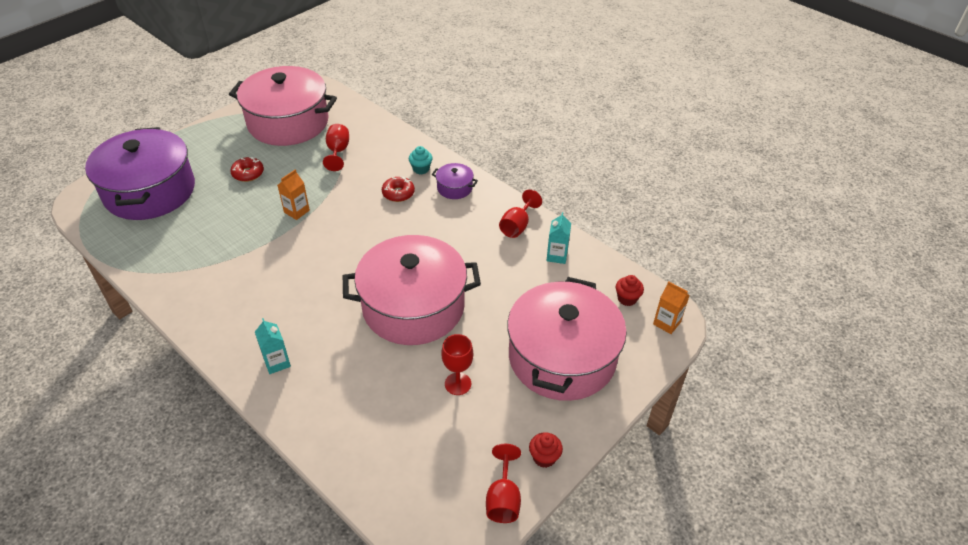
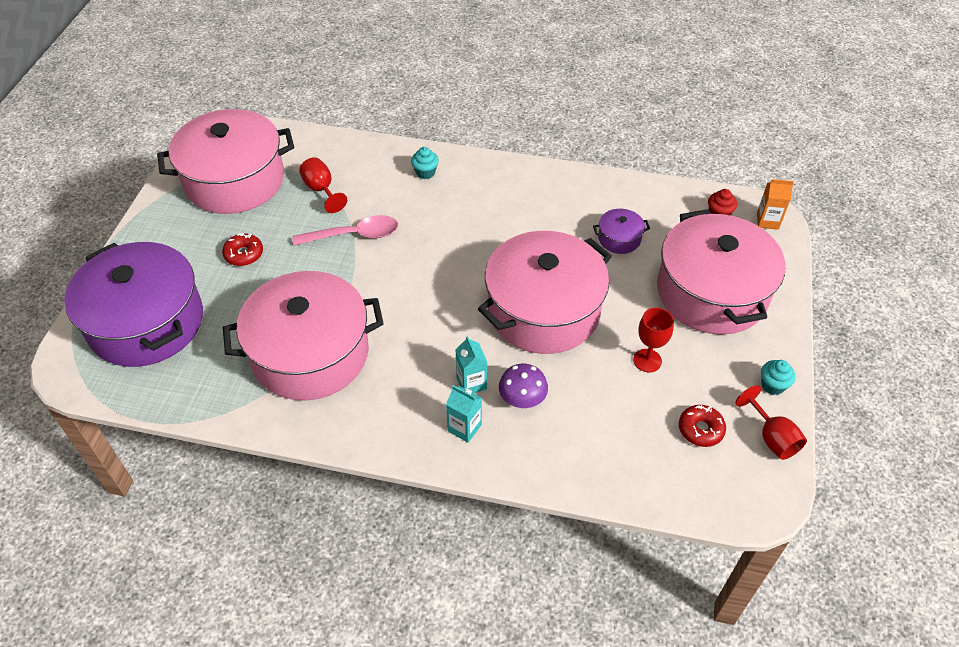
camera: 30 degrees left, 5 degrees up
orange carton [277,169,310,220] -> none
red donut [382,177,415,202] -> red donut moved to [679,405,726,447]
purple pot [432,163,478,199] -> purple pot moved to [593,209,650,254]
red goblet [499,189,542,238] -> none
red cupcake [529,432,563,468] -> turquoise cupcake [761,360,796,395]
turquoise carton [546,212,571,264] -> turquoise carton moved to [455,336,487,393]
none -> pink pot [223,271,384,401]
none -> pink spoon [292,215,398,246]
none -> purple mushroom [499,364,548,408]

